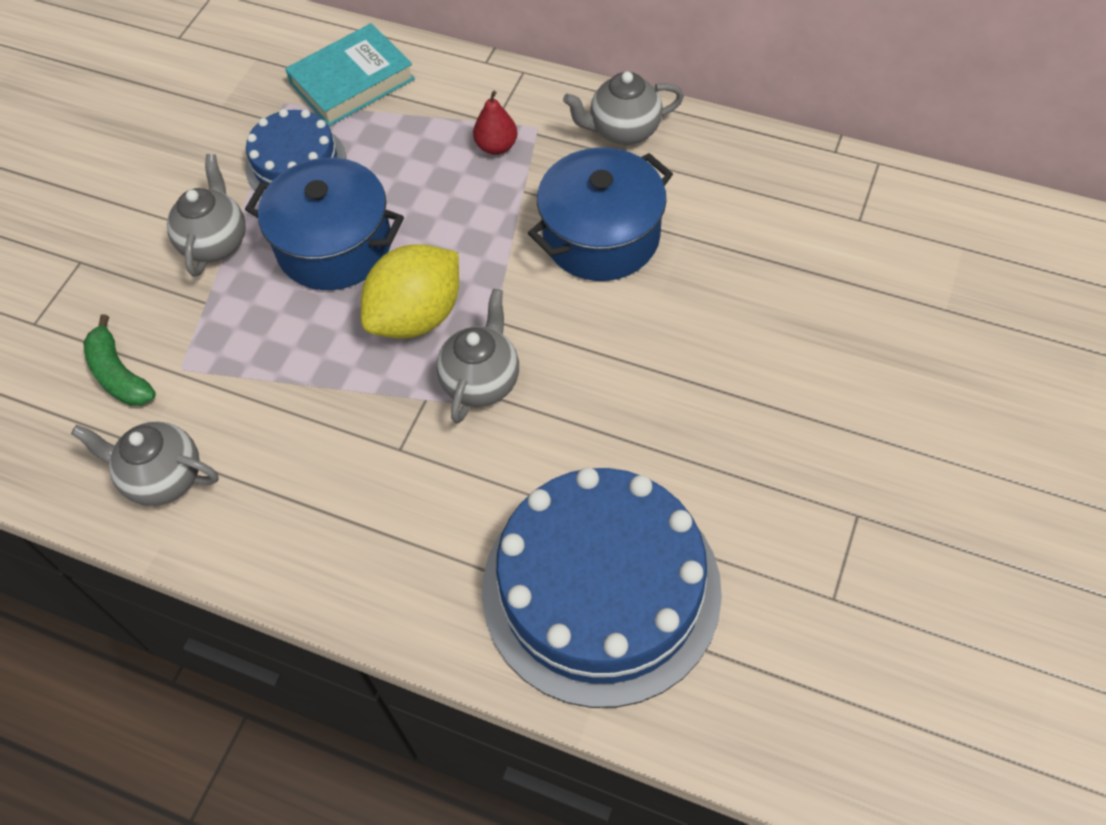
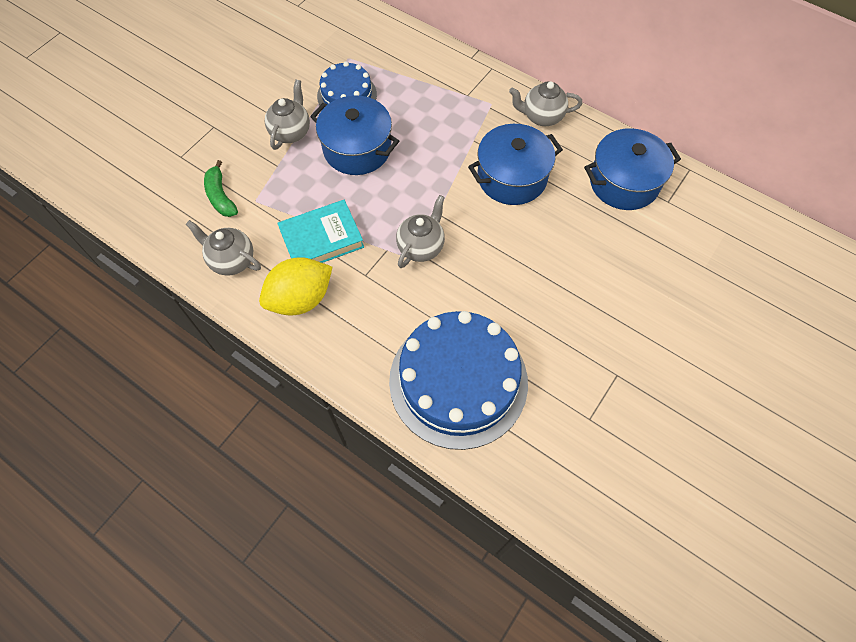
camera: 10 degrees right, 5 degrees up
turquoise book [285,23,415,126] -> turquoise book moved to [277,200,364,263]
yellow lemon [361,244,459,339] -> yellow lemon moved to [259,257,332,316]
red pear [473,91,517,155] -> none
none -> blue pot [584,128,681,210]

